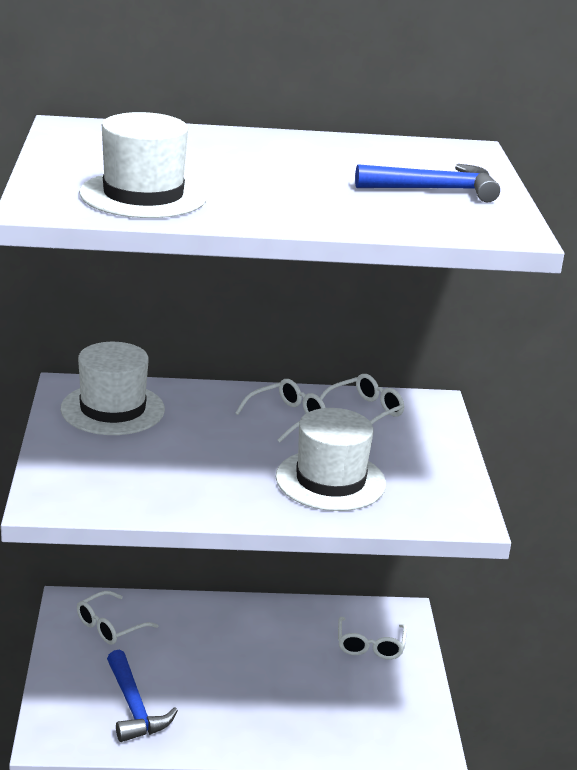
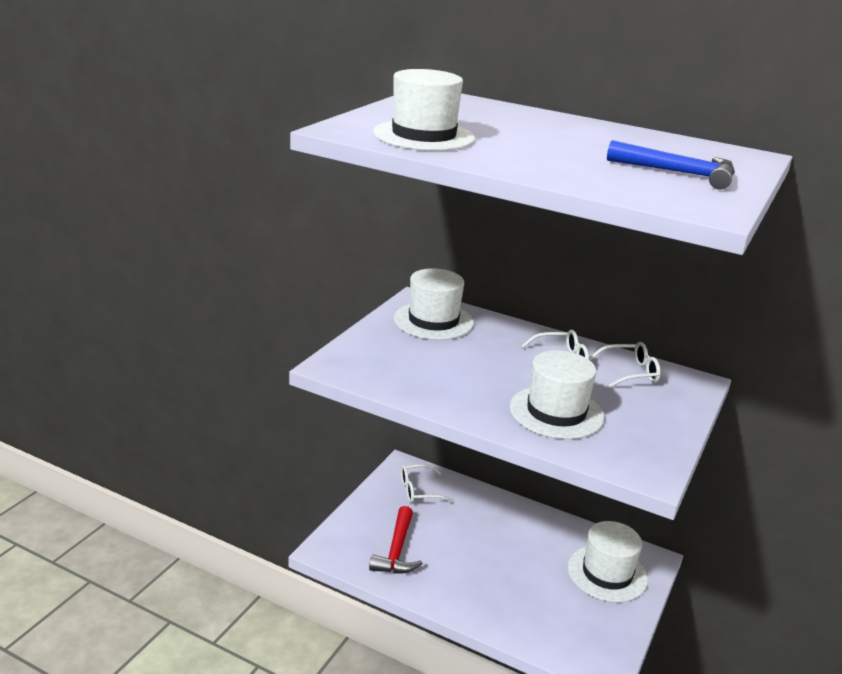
camera: 30 degrees right, 0 degrees up
blue hammer [107,650,178,742] -> red hammer [369,506,423,574]
white glasses [338,617,407,659] -> white hat [568,521,648,602]

